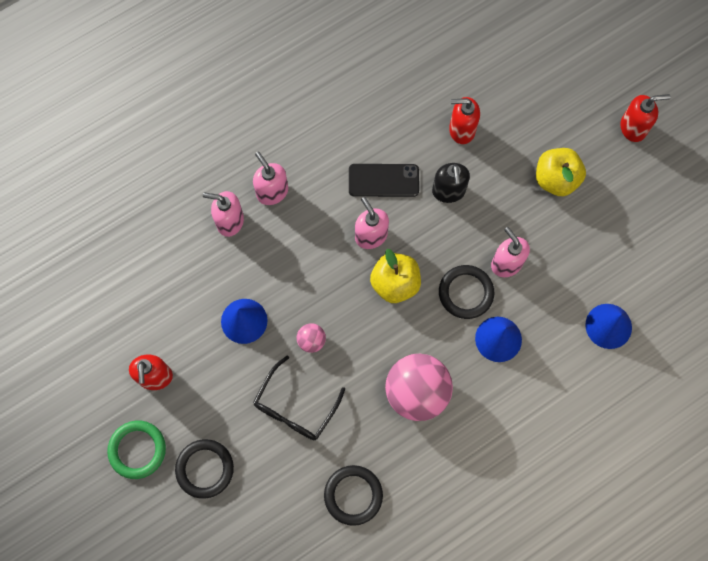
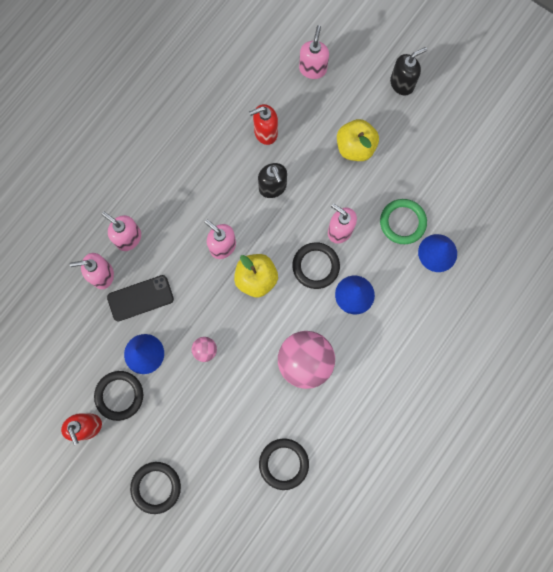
camera: 20 degrees left, 5 degrees up
green ring [107,420,166,479] -> green ring moved to [380,199,427,244]
black glasses [253,355,345,440] -> none
black phone [349,164,419,197] -> black phone moved to [107,275,174,321]
red soap dispenser [621,94,671,142] -> black soap dispenser [390,47,427,96]
none -> black ring [94,371,143,421]
none -> pink soap dispenser [299,25,329,79]

